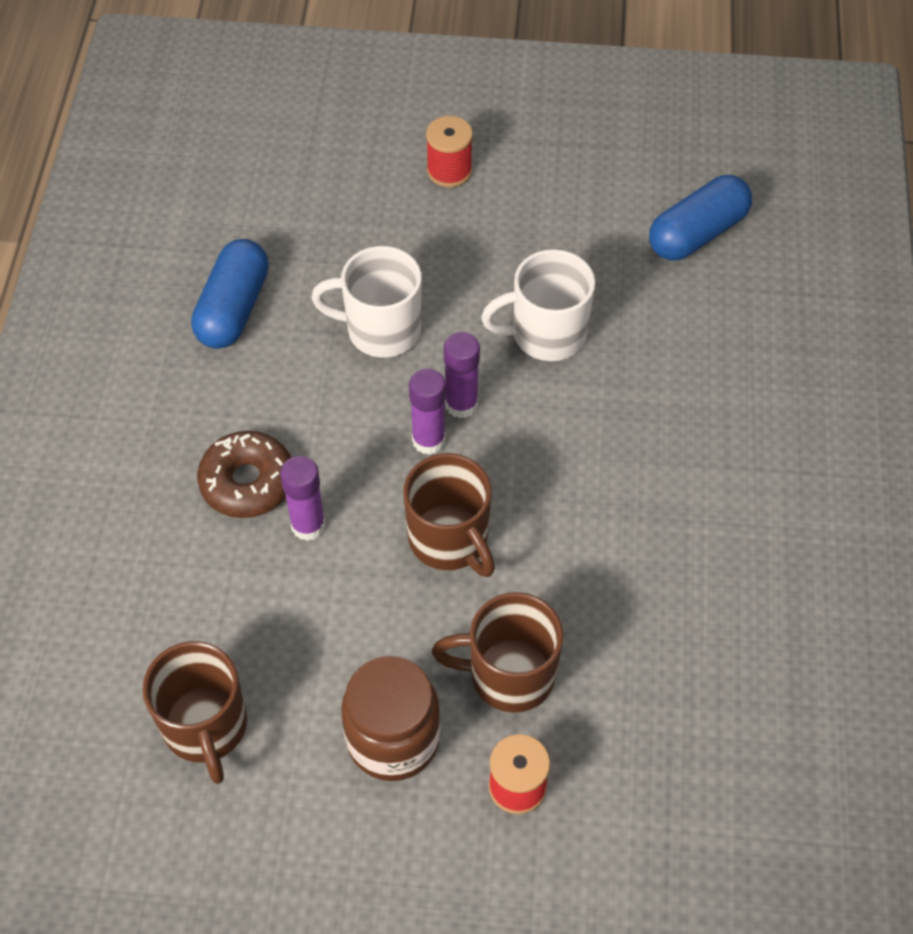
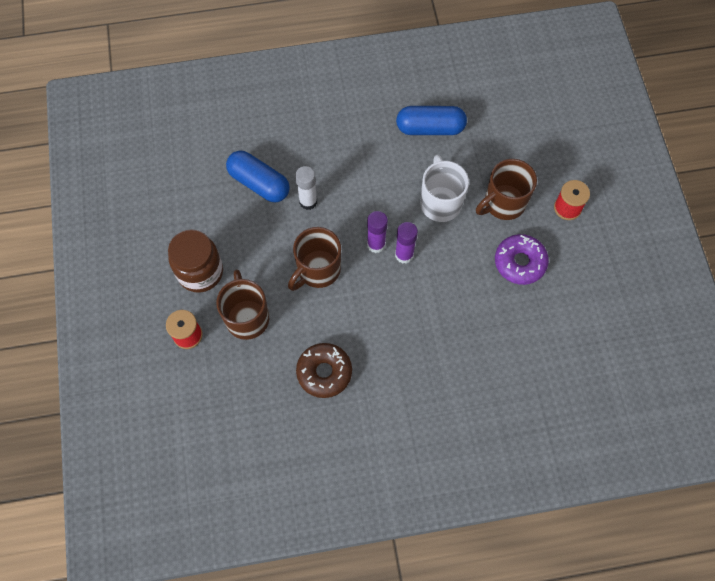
camera: 75 degrees right, 10 degrees up
brown mug [142,641,247,784] -> brown mug moved to [476,159,537,220]
brown donut [197,431,291,518] -> brown donut moved to [296,343,352,398]
purple glue stick [280,456,326,541] -> white glue stick [295,166,317,210]
white mug [481,249,595,361] -> none
blue capsule [649,175,752,261] -> blue capsule moved to [226,151,290,202]
none -> purple donut [495,234,549,285]

